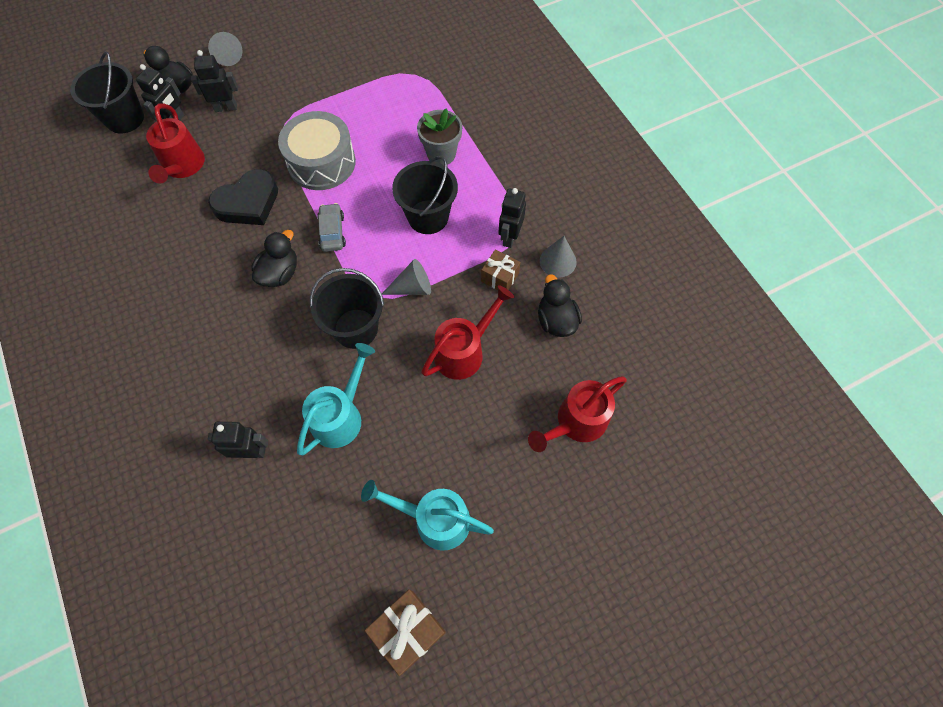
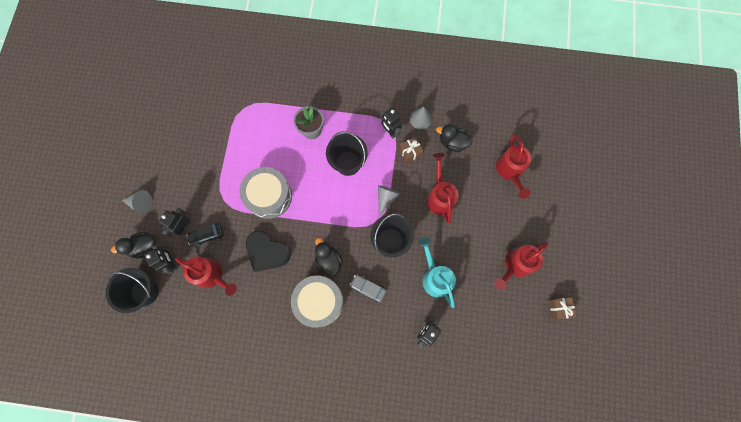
camera: 55 degrees left, 10 degrees up
black heart [208,169,278,225] -> black heart turned 120 degrees clockwise [246,230,291,272]
grey car [317,203,346,252] -> grey car moved to [350,275,386,302]
turquoise watering can [361,480,494,550] -> red watering can [494,241,548,290]
brown gift [365,589,446,676] -> brown gift [549,297,576,319], size x0.65
none -> black car [186,223,224,247]
none -> grey drum [291,275,343,328]

